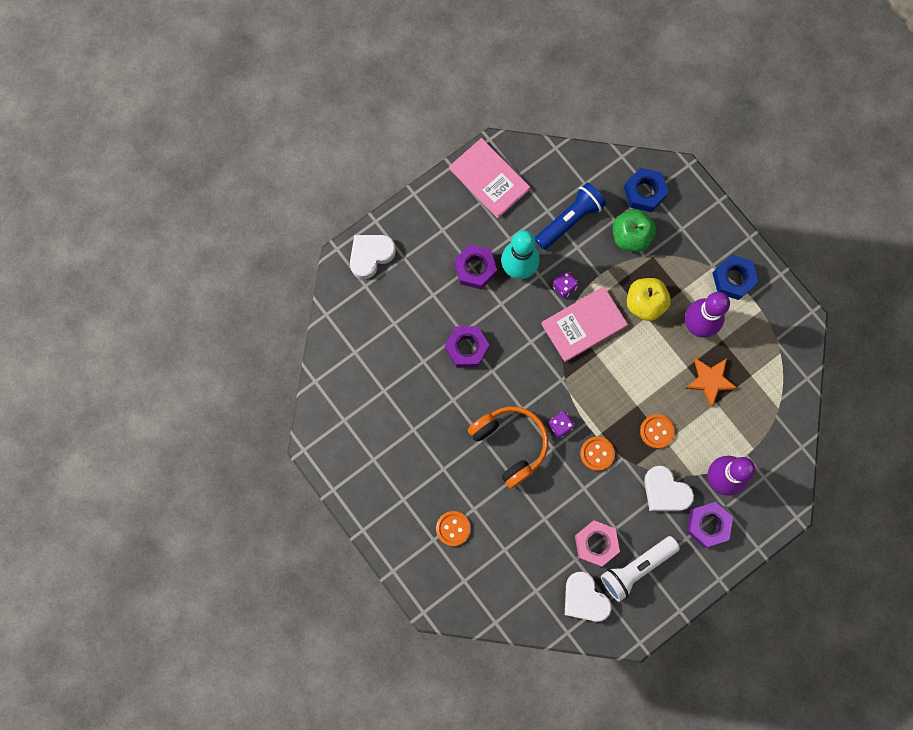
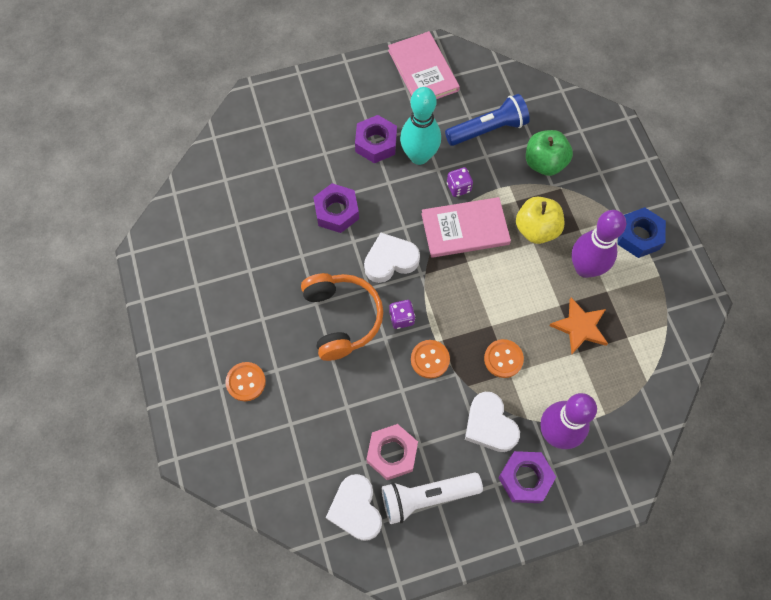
camera: 20 degrees right, 10 degrees down
white heart [350,235,396,279] -> white heart moved to [364,233,420,283]
blue nut [624,168,669,212] -> none

